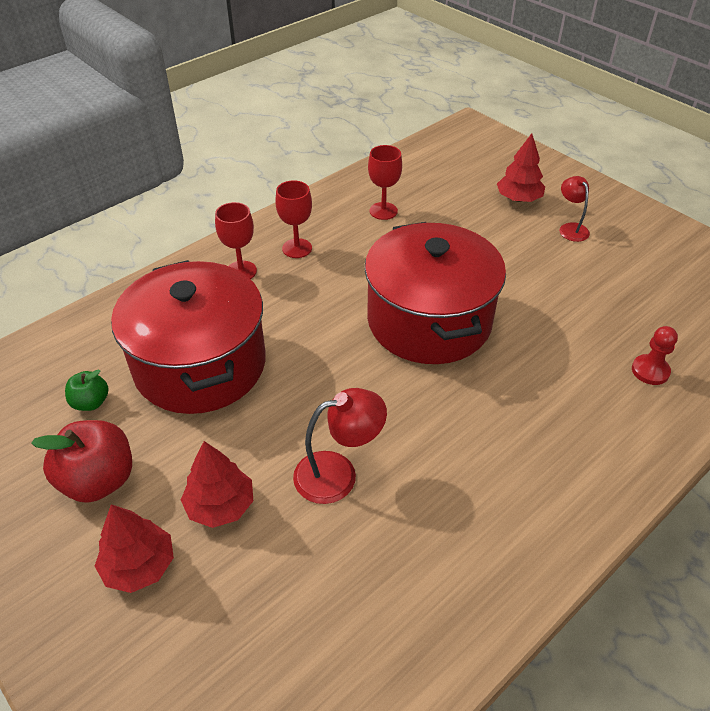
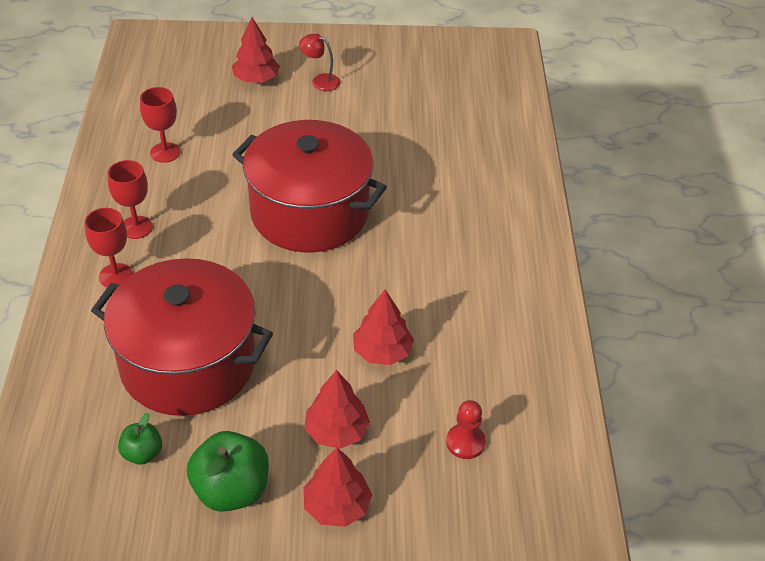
camera: 50 degrees left, 0 degrees up
red apple [31,420,132,503] -> green apple [187,431,269,512]
red lamp [293,388,387,504] -> red tree [353,289,414,365]
red pawn [632,326,678,385] -> red pawn moved to [446,400,486,459]

